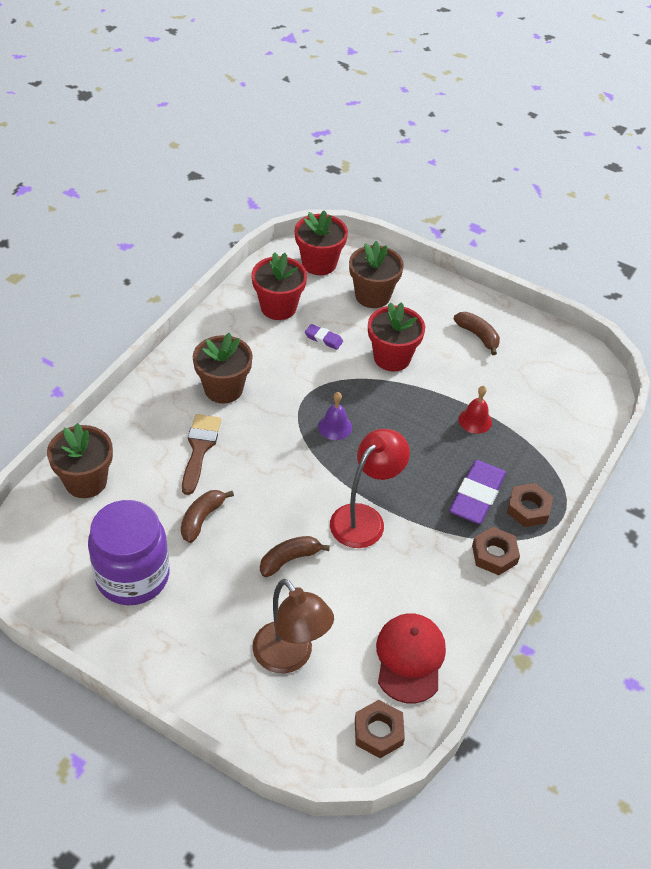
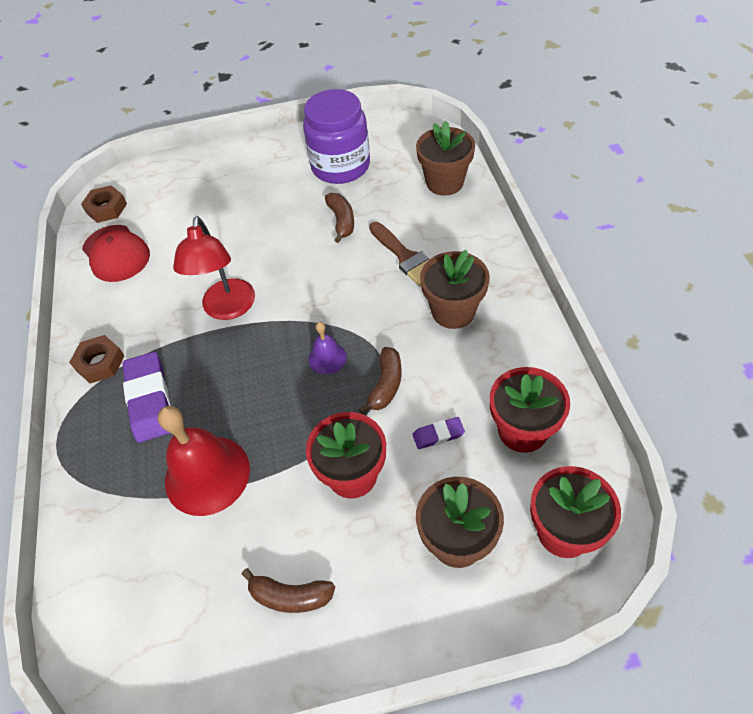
camera: 145 degrees right, 5 degrees up
brown lamp [253,579,334,674] -> none
brown banana [260,536,330,577] -> brown banana moved to [359,347,402,414]
red bell [459,386,492,434] -> red bell [158,406,250,516], size x2.01
brown nut [507,483,553,527] -> none

